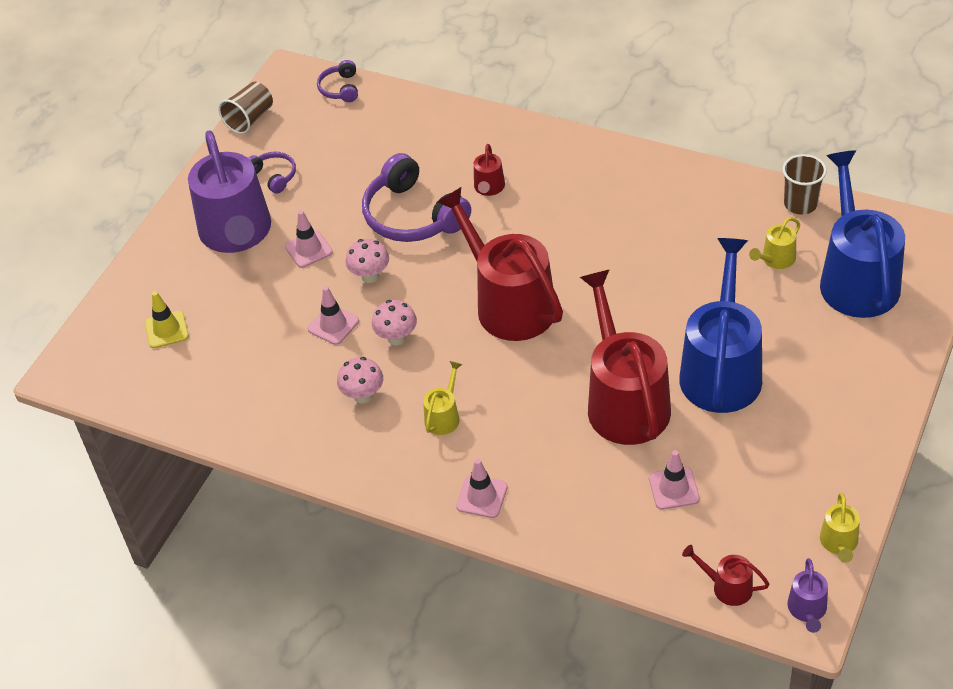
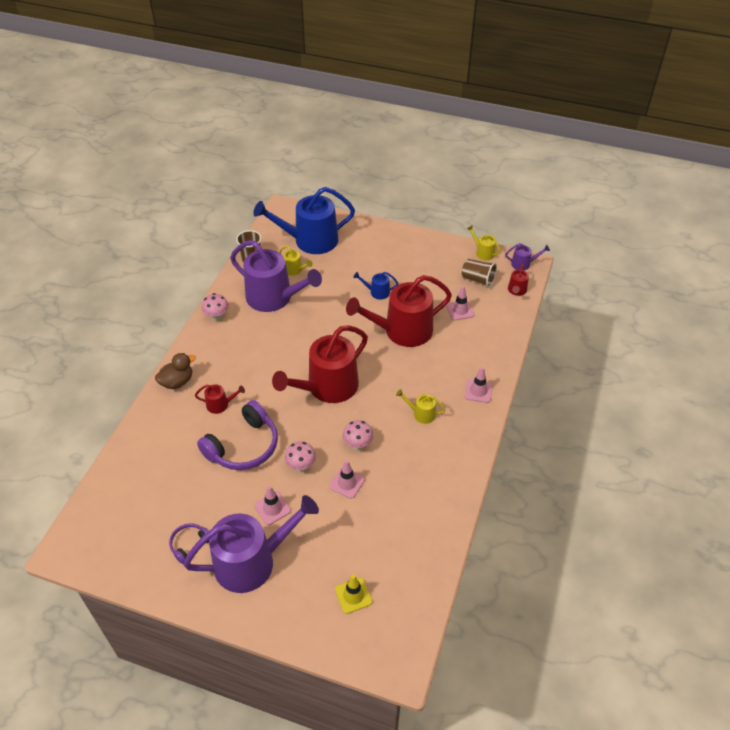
camera: 100 degrees left, 0 degrees up
brown cup [218,82,273,134] -> brown cup moved to [462,259,497,288]
purple headphones [317,60,358,102] -> none
pink mushroom [337,357,383,404] -> pink mushroom moved to [202,293,229,321]
blue watering can [679,238,762,413] -> blue watering can [353,272,398,300], size x0.43
yellow watering can [820,493,860,563] -> yellow watering can turned 135 degrees counterclockwise [467,225,501,260]
none -> brown duck [155,353,196,389]
none -> purple watering can [230,240,322,312]

